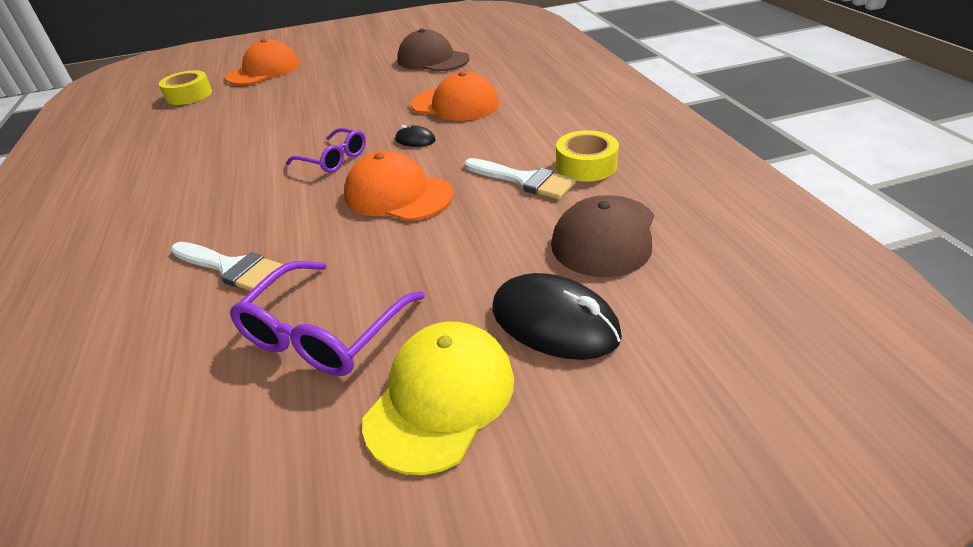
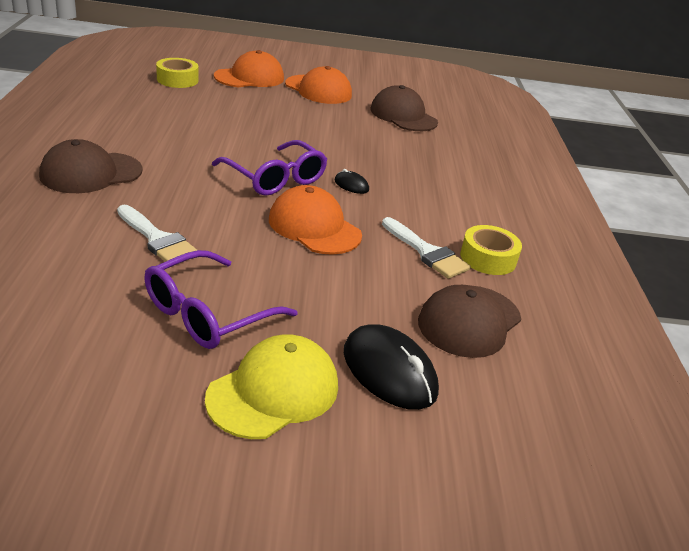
camera: 10 degrees right, 5 degrees down
purple glasses [286,128,366,173] -> purple glasses [212,140,327,196], size x1.54
orange cap [411,71,499,121] -> orange cap moved to [285,66,352,104]
none -> brown cap [39,139,143,193]

